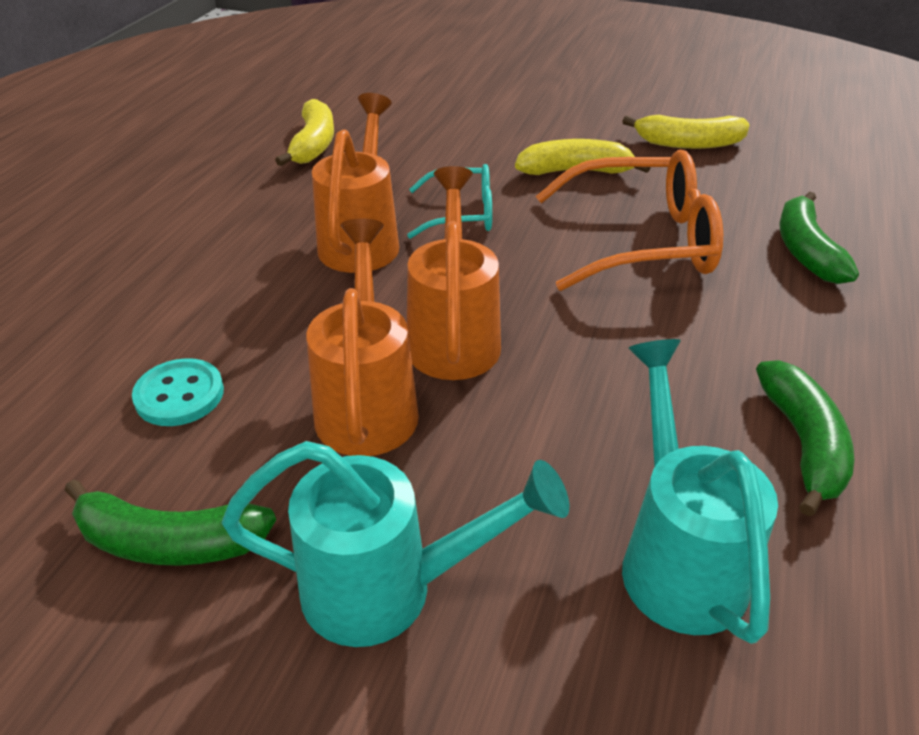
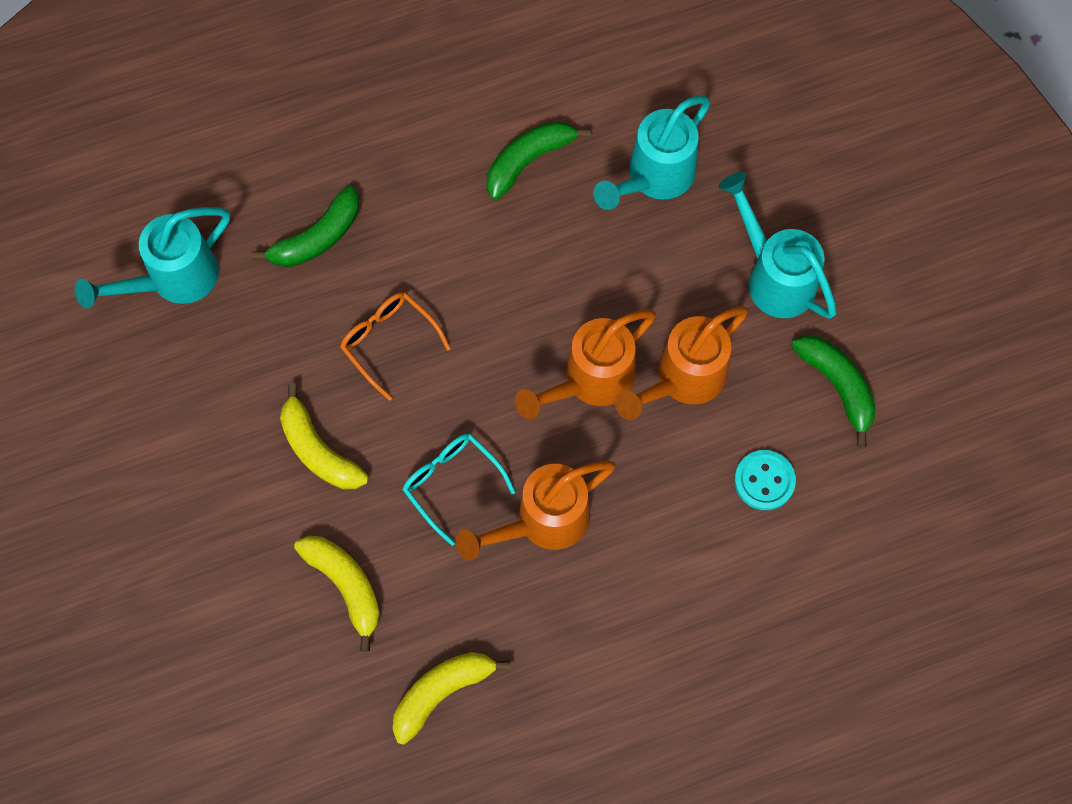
camera: 130 degrees left, 30 degrees up
orange glasses [536,150,723,291] -> orange glasses [340,292,451,401], size x0.58
yellow banana [622,115,750,149] -> yellow banana moved to [294,536,380,652]
none -> turquoise watering can [75,207,230,309]

